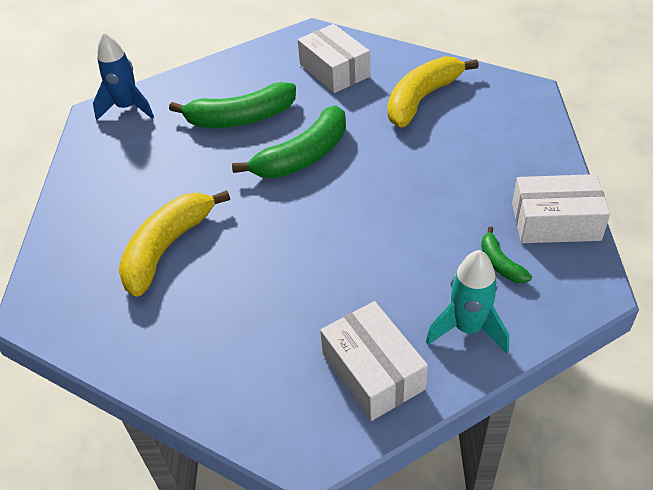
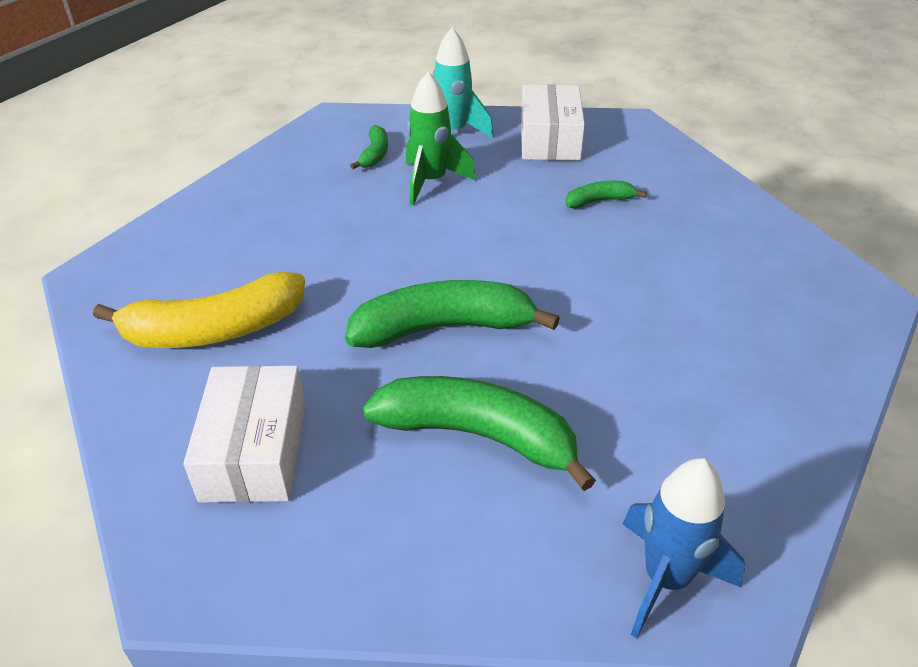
camera: 150 degrees left, 5 degrees down
yellow banana [118,190,230,297] -> none
white box [512,174,610,243] -> none
none -> green rocket [406,72,476,206]
none -> green banana [565,181,647,209]

